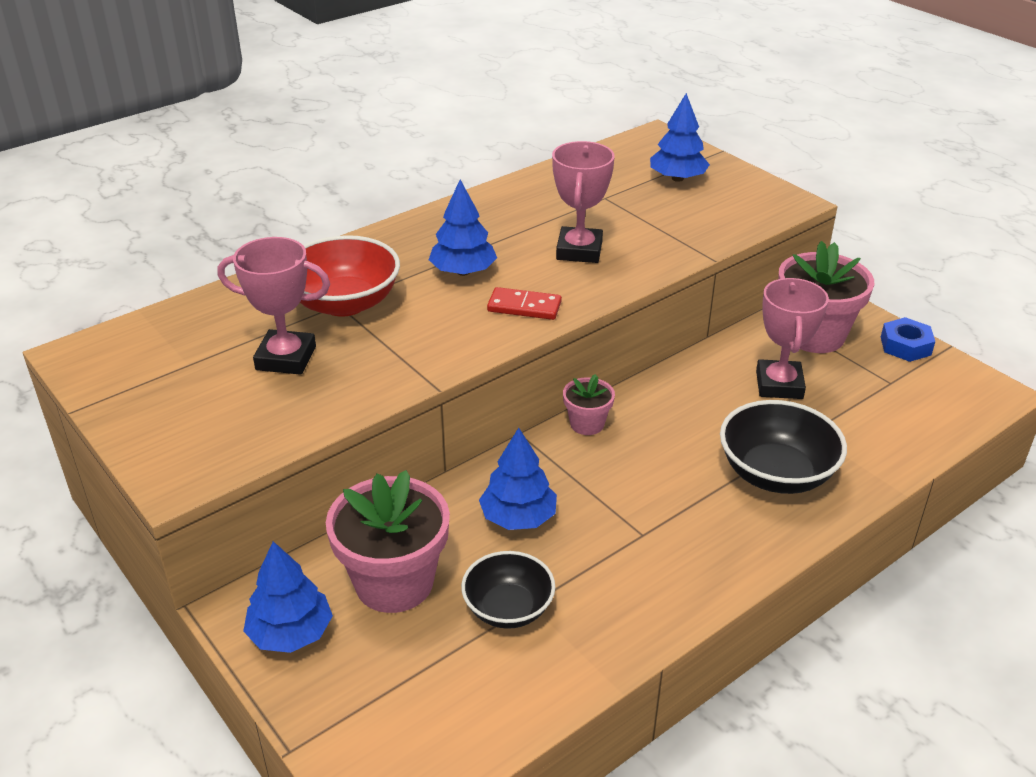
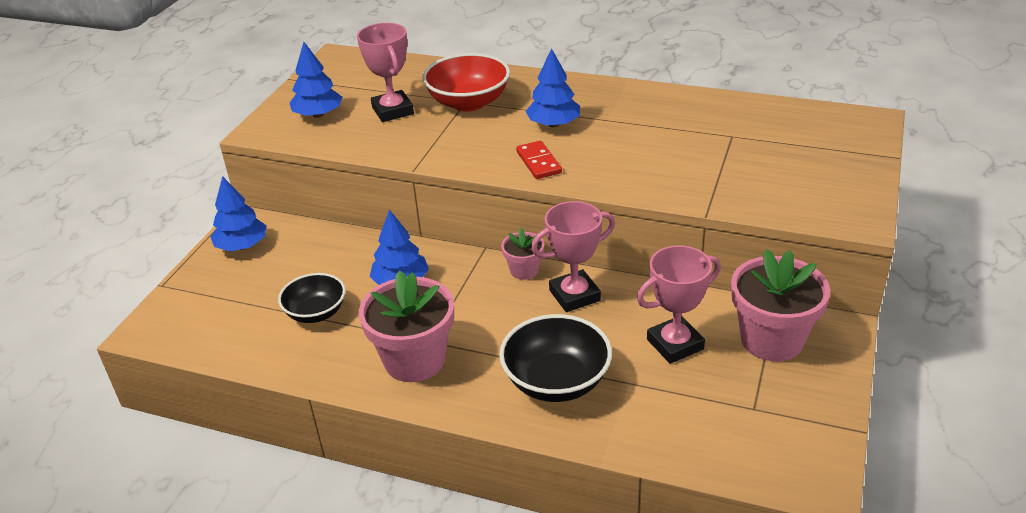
camera: 60 degrees right, 0 degrees up
pink flower pot [326,470,450,613] -> pink flower pot moved to [359,270,454,382]
pink trophy [552,141,615,263] -> pink trophy moved to [531,201,615,312]
blue tree [650,93,710,182] -> blue tree moved to [290,42,342,118]
blue nut [881,317,935,362] -> none

